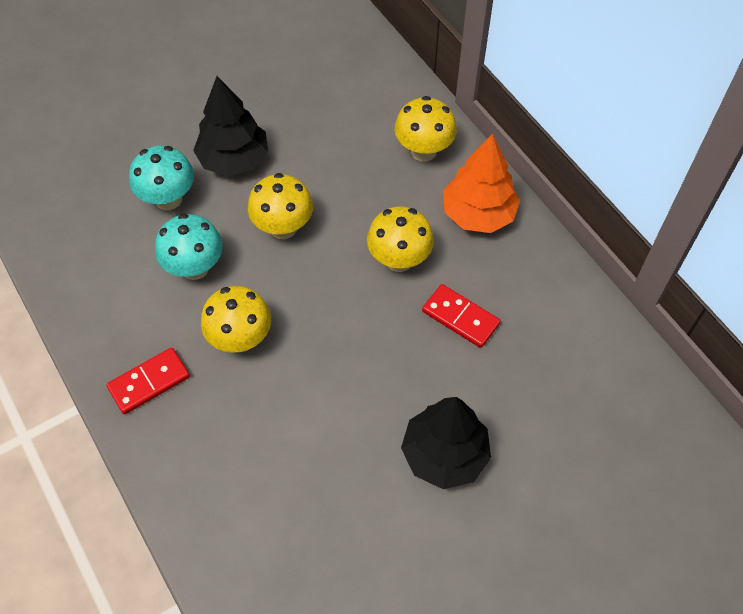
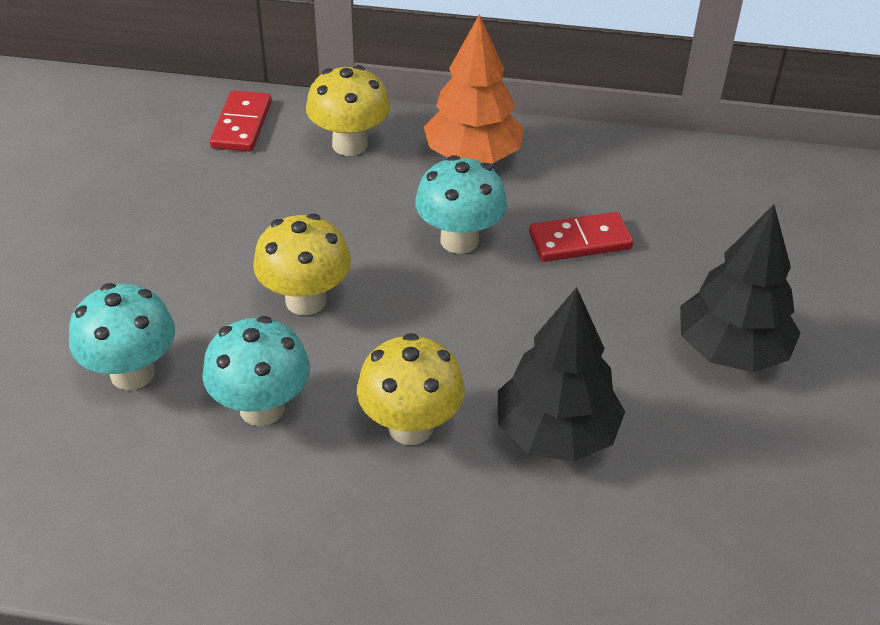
camera: 50 degrees left, 15 degrees down
red domino [106,348,190,414] -> red domino moved to [210,91,272,151]
black tree [193,76,268,176] -> black tree moved to [498,287,625,462]
yellow mushroom [367,206,434,272] -> turquoise mushroom [415,155,507,254]

